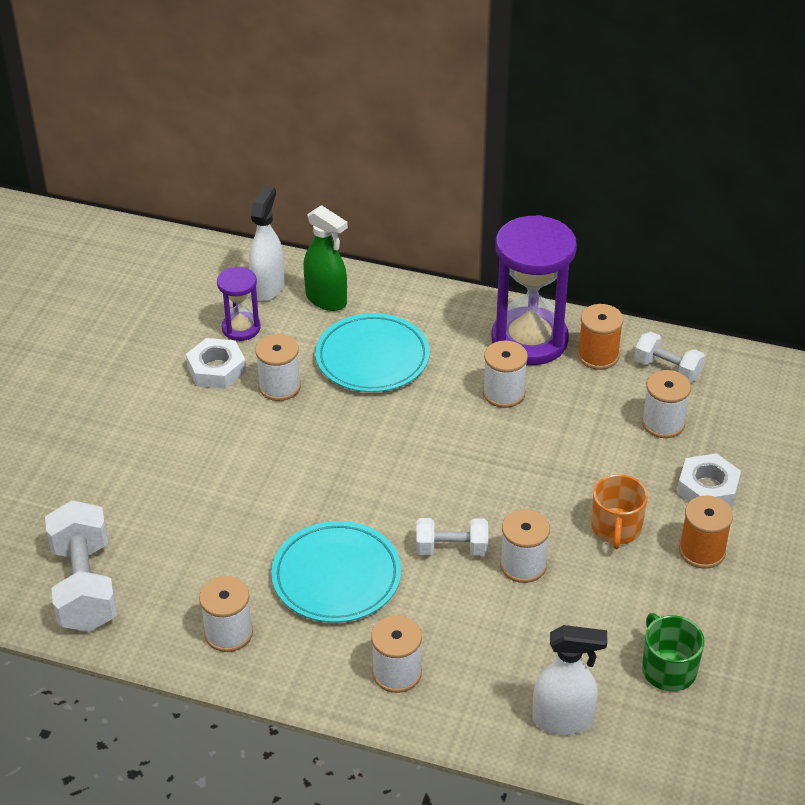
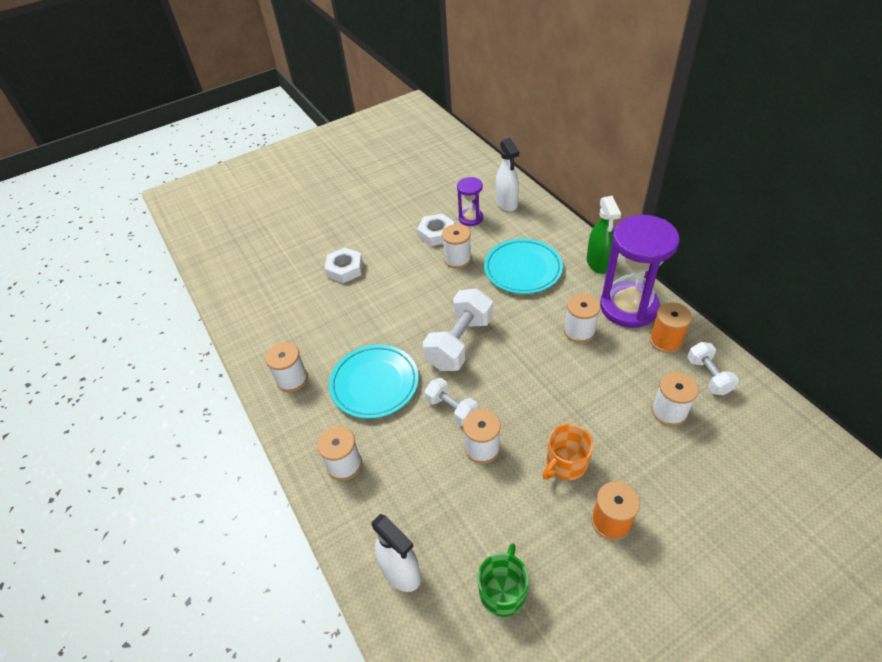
camera: 45 degrees right, 5 degrees up
white dumbbell [45,500,117,632] -> white dumbbell moved to [423,288,493,371]
white spray bottle [249,185,285,301] -> white spray bottle turned 105 degrees clockwise [496,138,519,212]
green spray bottle [303,205,348,311] -> green spray bottle moved to [587,196,621,274]
white nut [677,453,741,507] -> white nut moved to [325,248,363,283]

